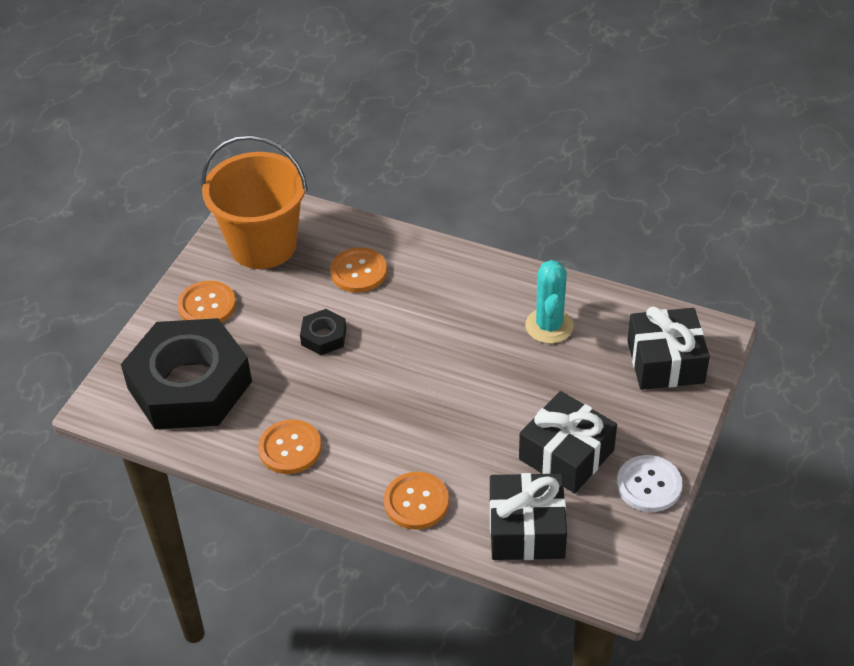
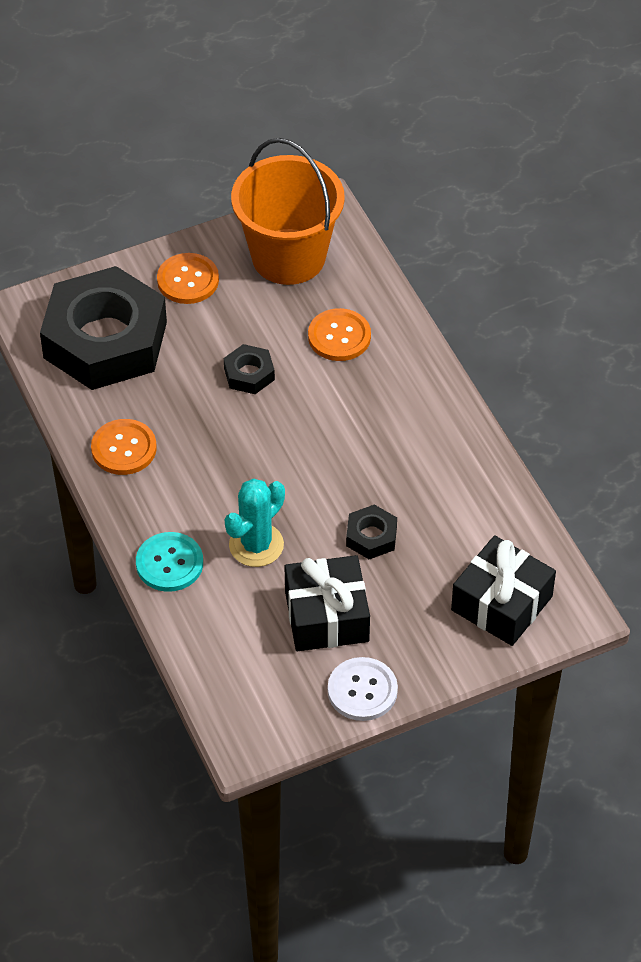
camera: 40 degrees right, 5 degrees up
orange button [384,472,449,530] -> turquoise button [136,532,203,592]
black gift [490,473,567,560] -> none
turquoise cactus [525,260,574,344] -> turquoise cactus moved to [225,479,285,567]
none -> black nut [346,504,397,559]

